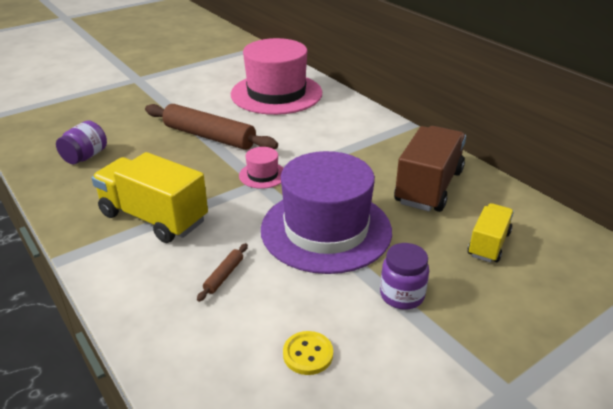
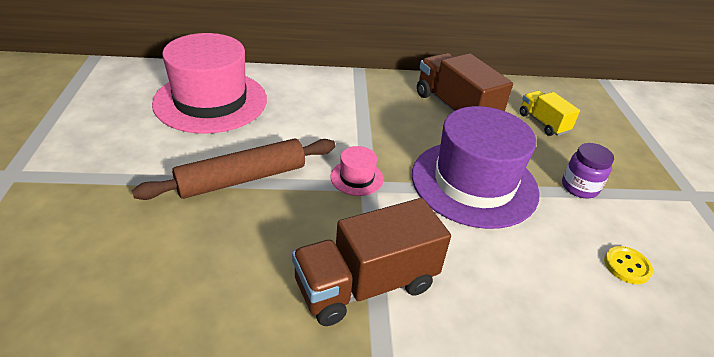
camera: 60 degrees left, 5 degrees up
purple jar [56,121,107,164] -> none
yellow truck [91,152,208,243] -> brown truck [292,198,451,326]
brown rolling pin [197,243,248,302] -> none

